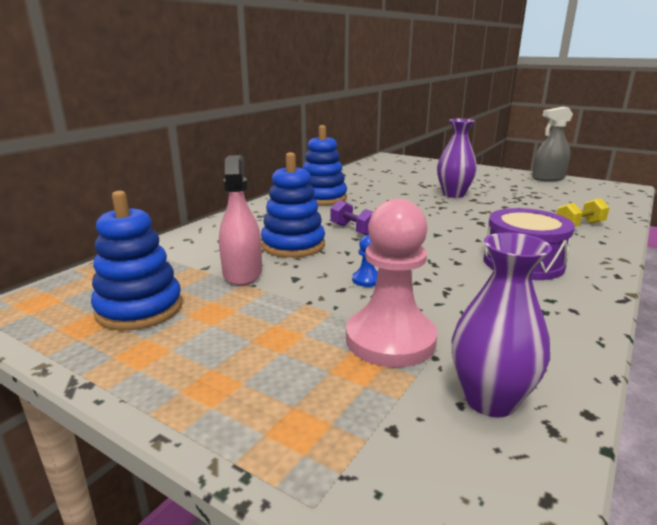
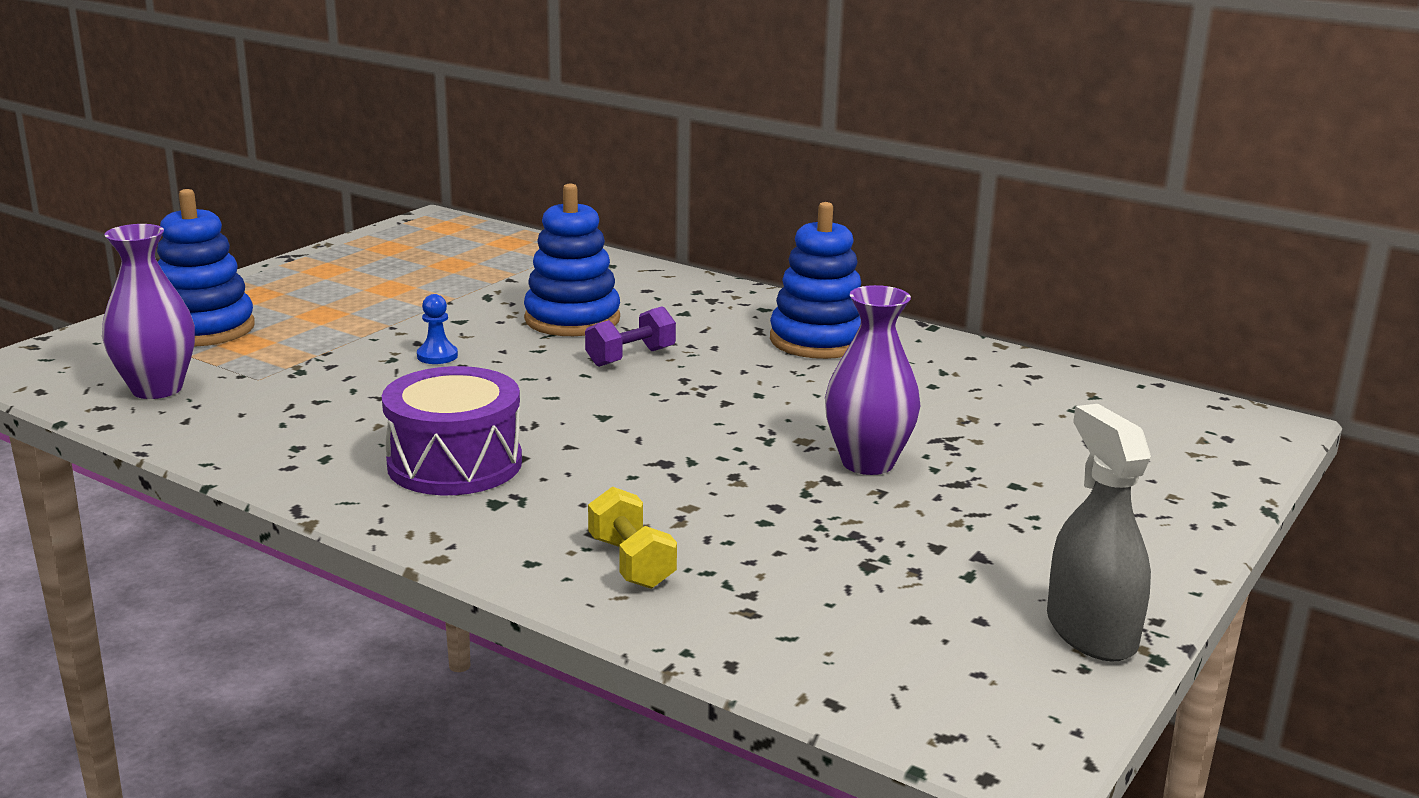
camera: 90 degrees right, 0 degrees up
blue stacking toy [91,191,182,330] -> blue stacking toy moved to [157,189,255,346]
pink spray bottle [219,155,262,286] -> none
pink pawn [346,199,437,367] -> none

